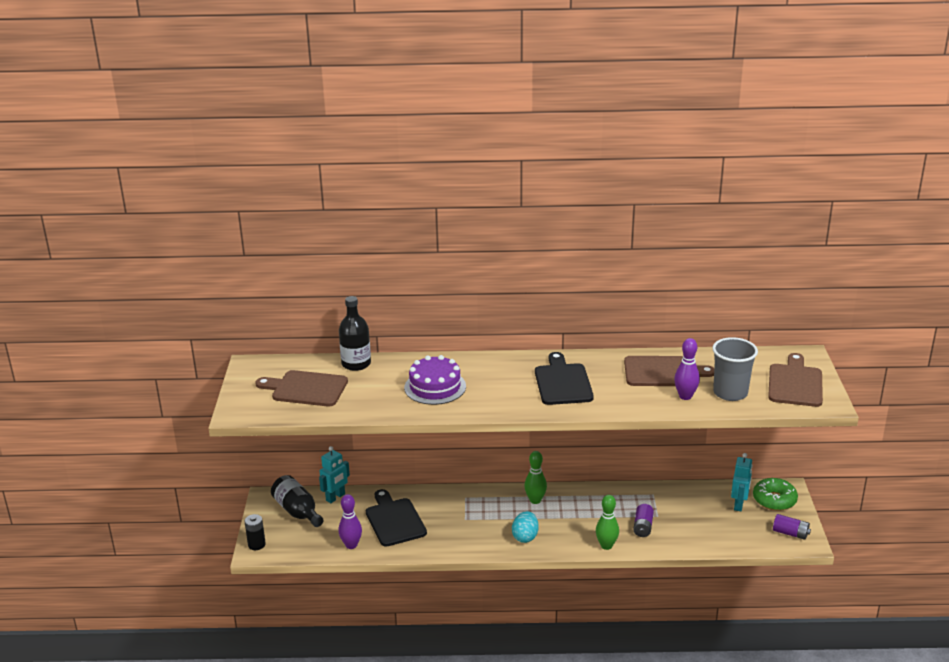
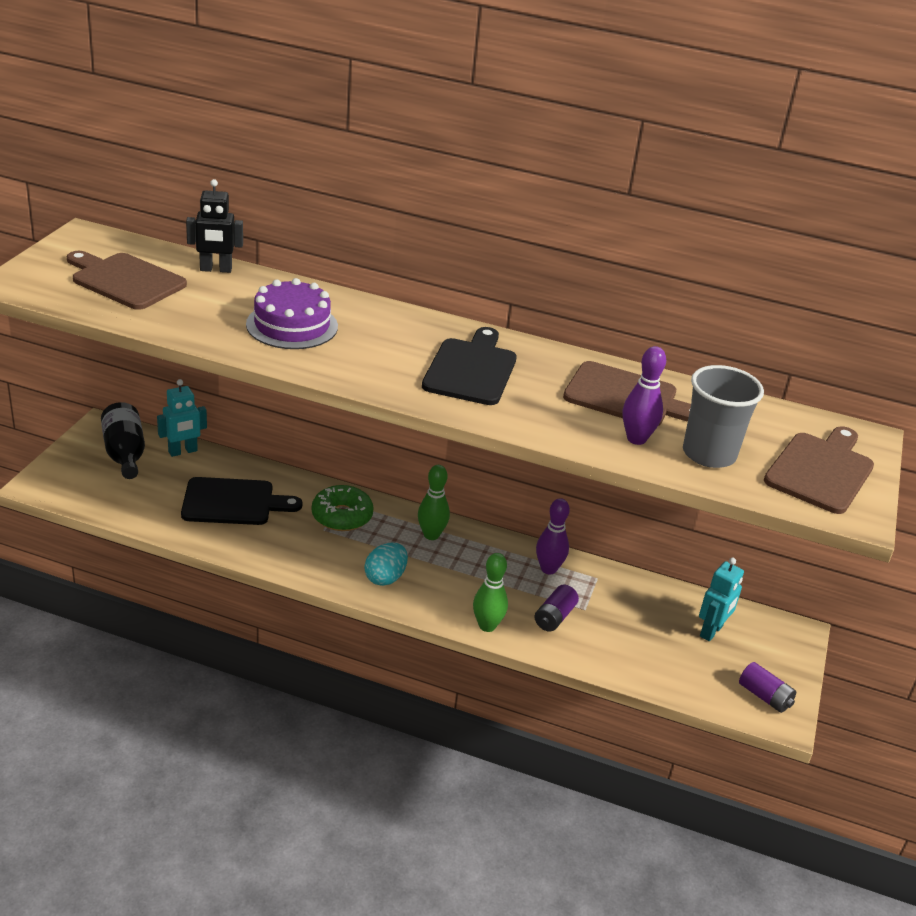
camera: 15 degrees right, 5 degrees up
black battery [245,514,266,550] -> none
purple bowling pin [338,494,362,549] -> purple bowling pin moved to [536,498,570,574]
black bottle [339,296,371,371] -> black robot [186,179,243,273]
black cutting board [366,489,427,547] -> black cutting board turned 90 degrees clockwise [181,477,302,525]
green donut [753,478,798,511] -> green donut moved to [312,485,374,531]

